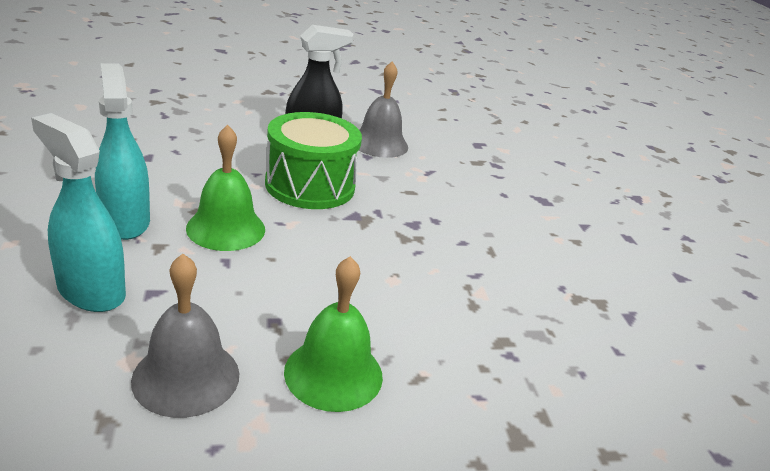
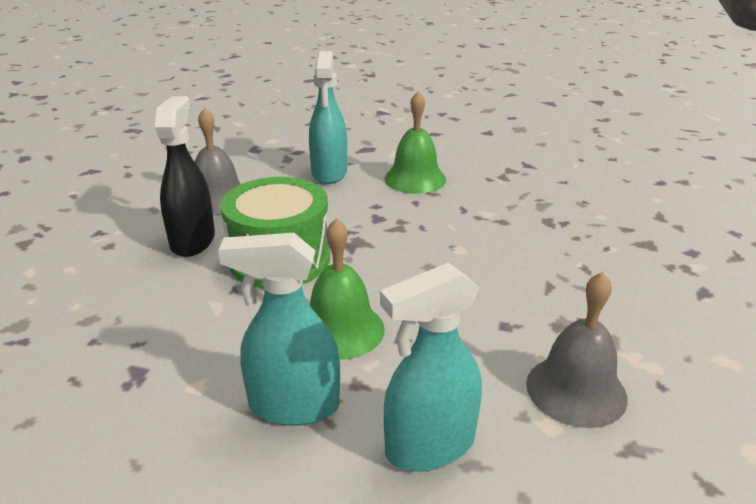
camera: 60 degrees left, 0 degrees up
green bell [284,256,383,412] -> green bell moved to [384,91,446,194]
none -> turquoise spray bottle [309,51,347,184]

